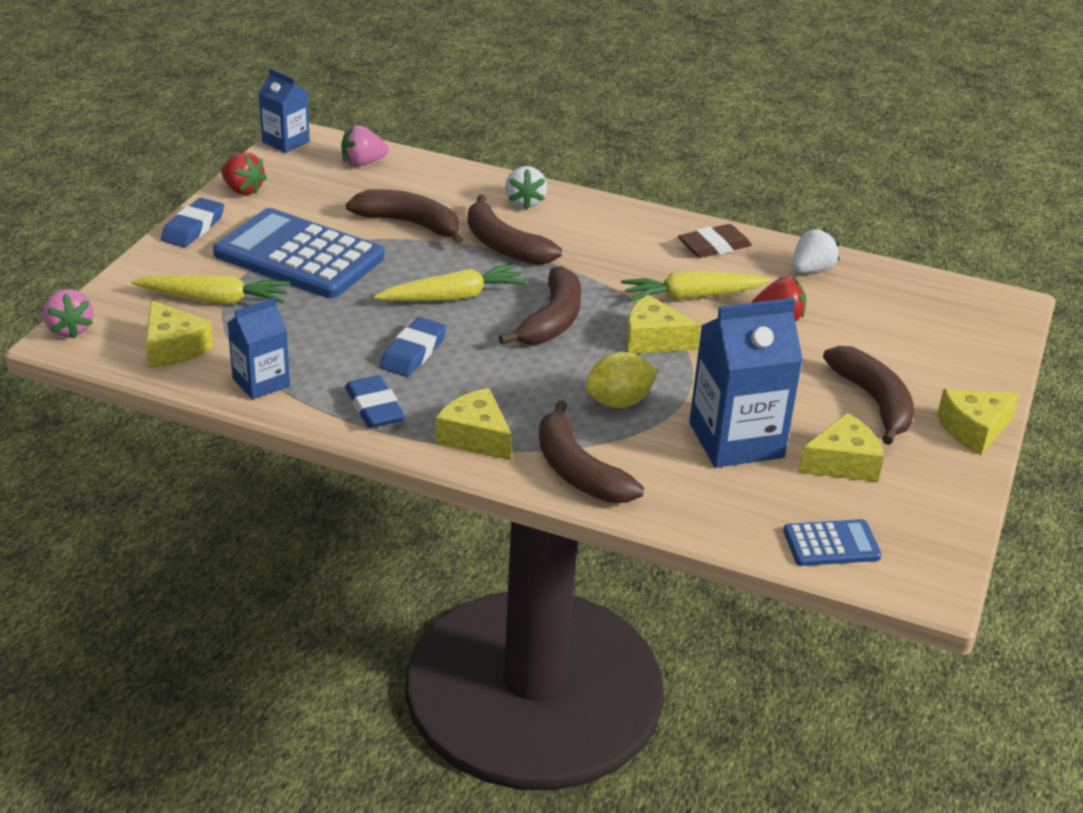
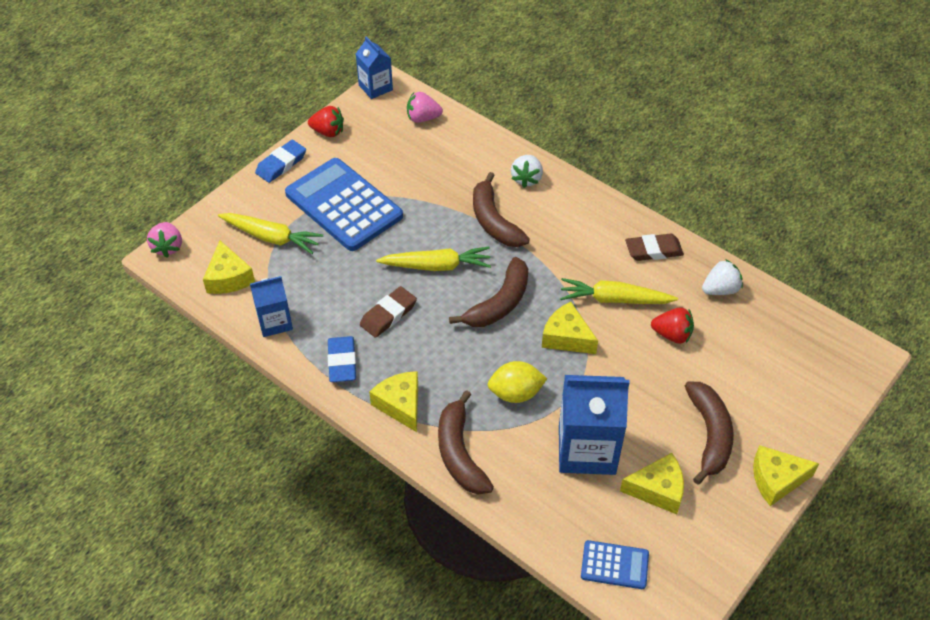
camera: 20 degrees right, 15 degrees up
red strawberry [221,152,267,195] -> red strawberry turned 45 degrees counterclockwise [308,106,344,137]
brown banana [346,189,464,244] -> none
blue eraser [380,317,446,377] -> brown eraser [360,286,417,338]

